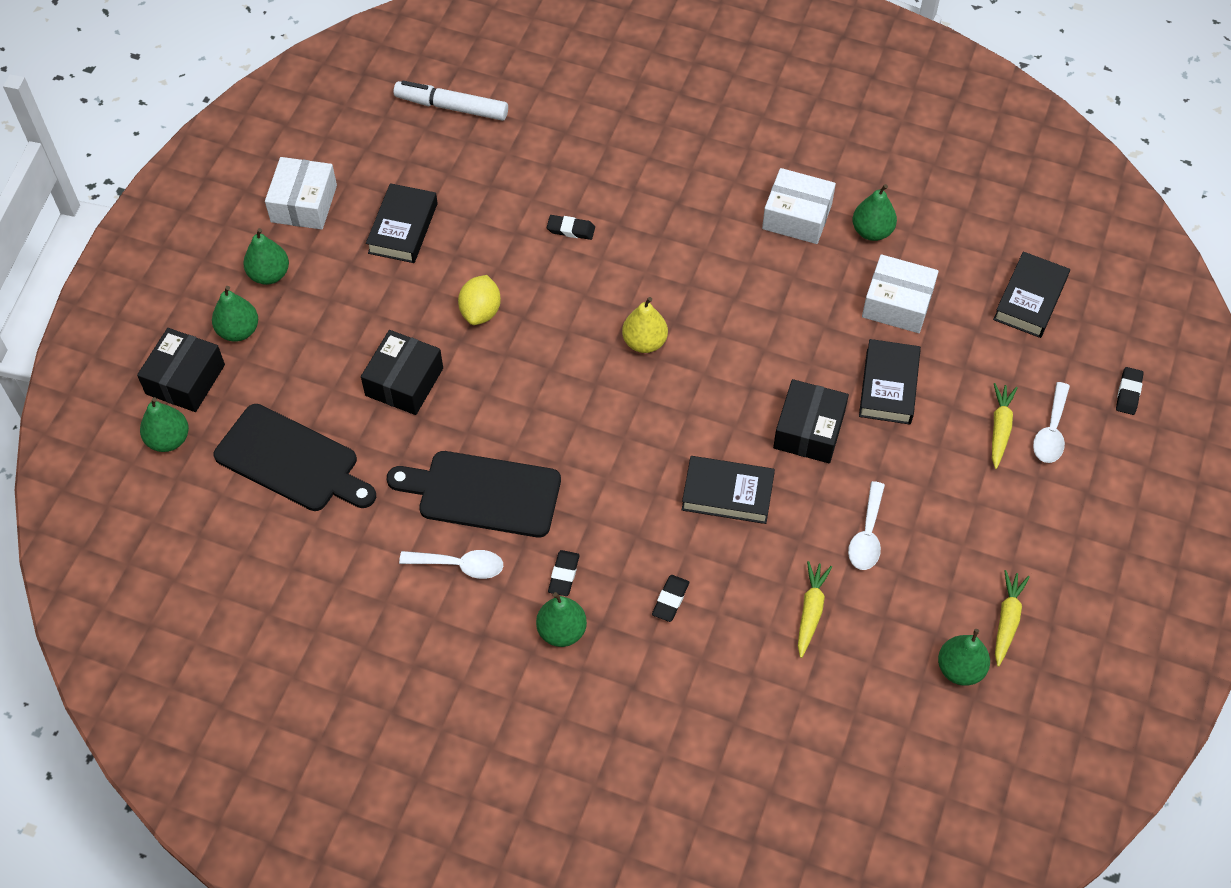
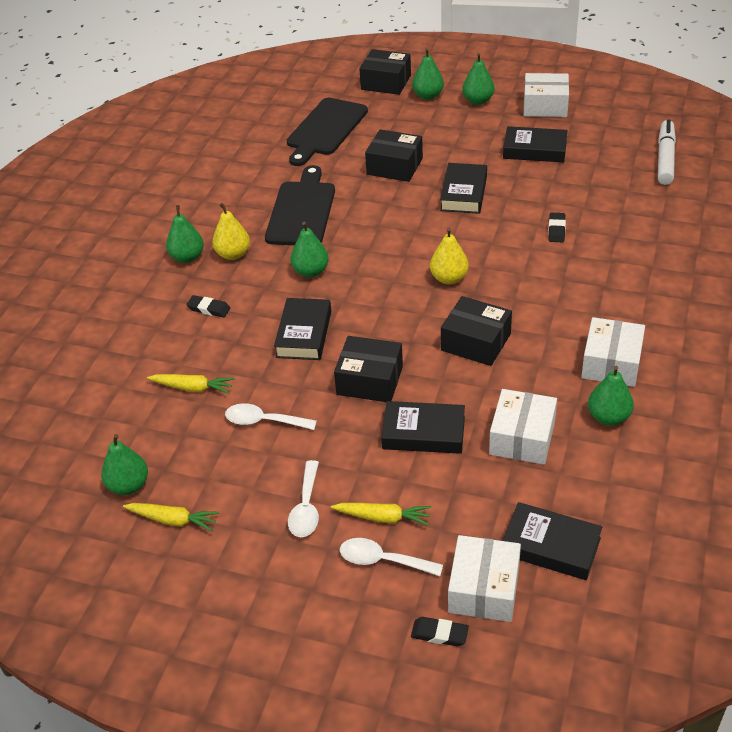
camera: 90 degrees right, 15 degrees down
green pear [140,397,189,452] -> green pear moved to [290,221,329,277]
white spoon [399,550,503,579] -> white spoon moved to [288,460,319,537]
yellow lemon [458,275,501,325] -> black book [440,163,487,214]
black eraser [548,550,580,596] -> yellow pear [212,203,250,260]
none -> black box [441,296,512,366]
none -> white box [448,535,521,622]

